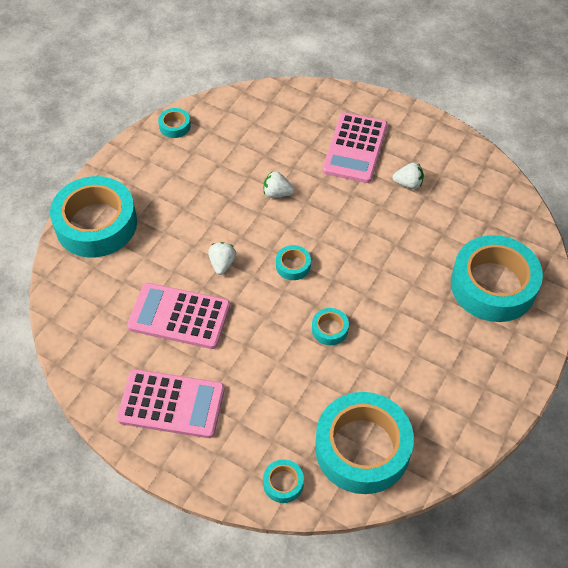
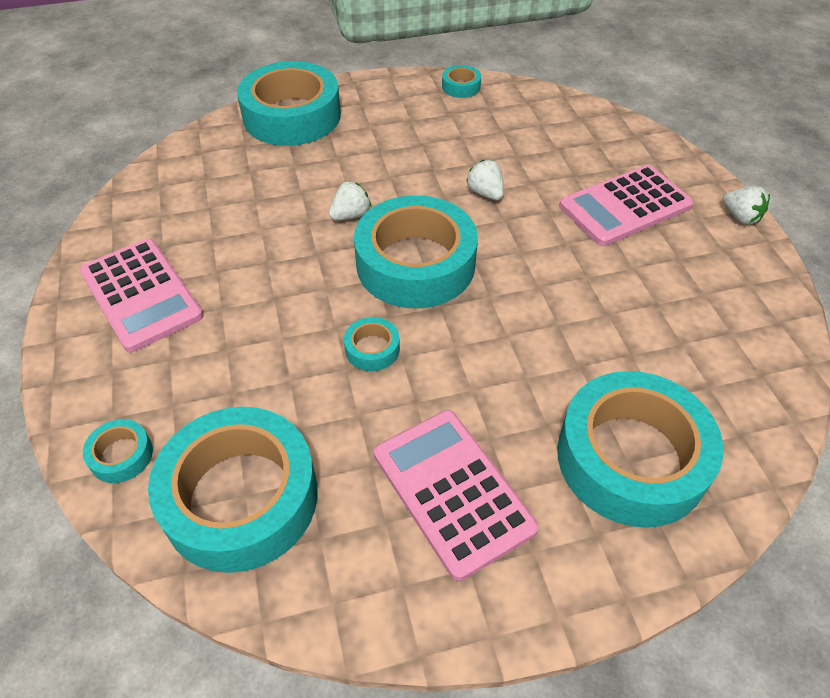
camera: 45 degrees right, 5 degrees down
pink calculator [127,283,230,349] -> pink calculator moved to [374,410,539,581]
turquoise tape [276,245,311,280] -> turquoise tape [354,195,478,308], size x2.40
white strawberry [392,162,424,189] -> white strawberry moved to [723,187,770,224]

